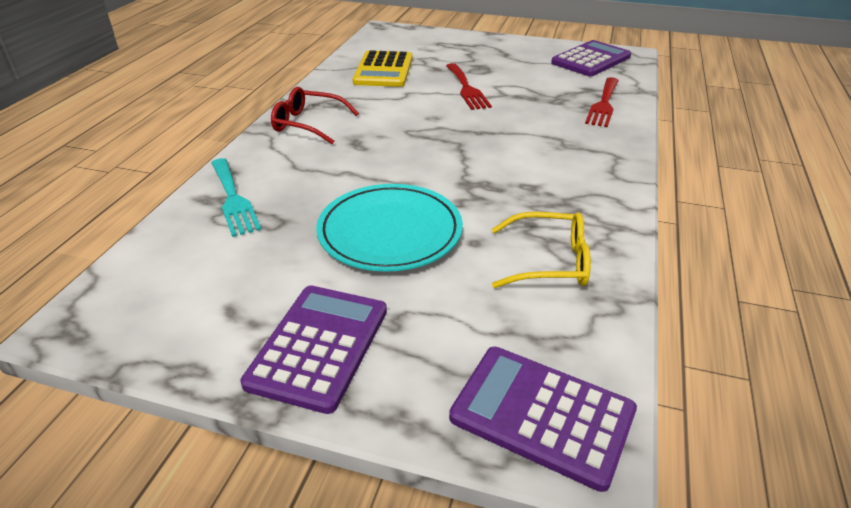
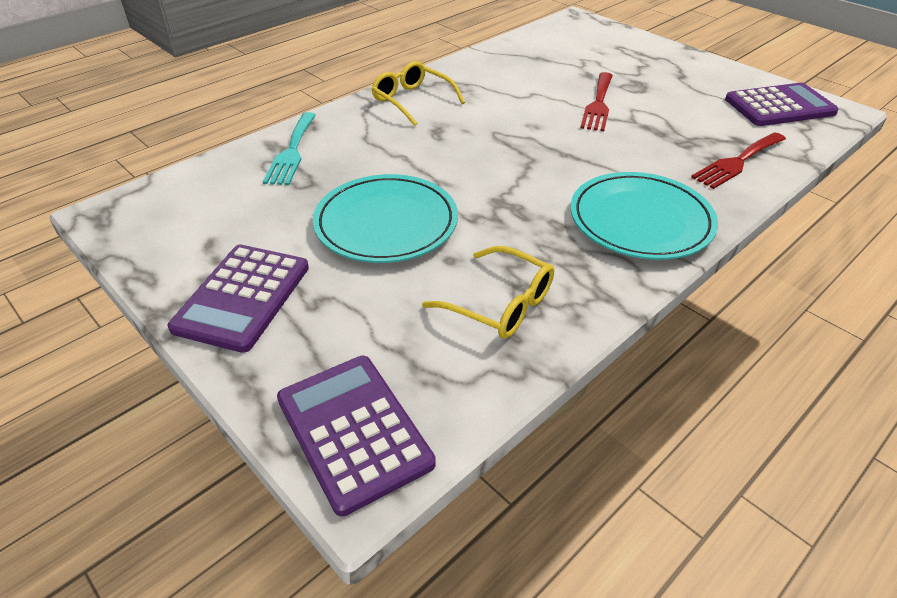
camera: 30 degrees right, 5 degrees up
purple calculator [240,285,387,414] -> purple calculator turned 150 degrees clockwise [168,245,309,353]
red glasses [271,87,359,144] -> yellow glasses [371,61,465,126]
yellow calculator [353,50,413,87] -> none
none -> turquoise plate [570,172,718,260]

